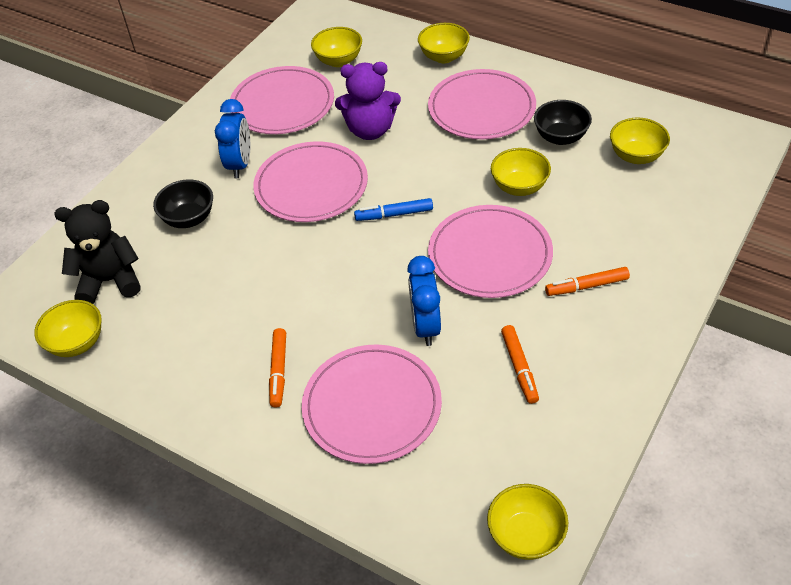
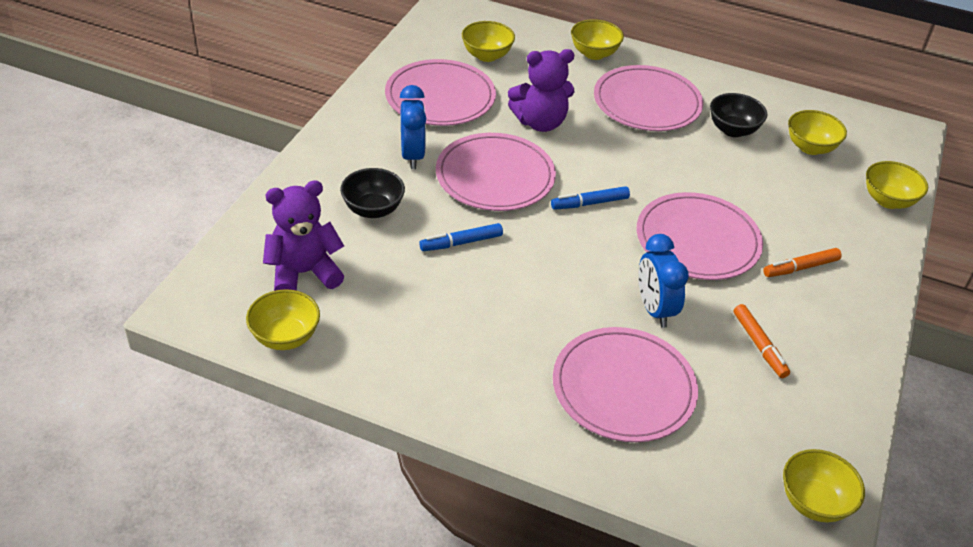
camera: 15 degrees left, 5 degrees down
black teddy bear [54,200,141,304] -> purple teddy bear [263,180,344,291]
orange marker [269,328,286,408] -> none
yellow bowl [491,148,551,196] -> yellow bowl moved to [866,161,928,209]
none -> blue marker [419,223,503,251]

